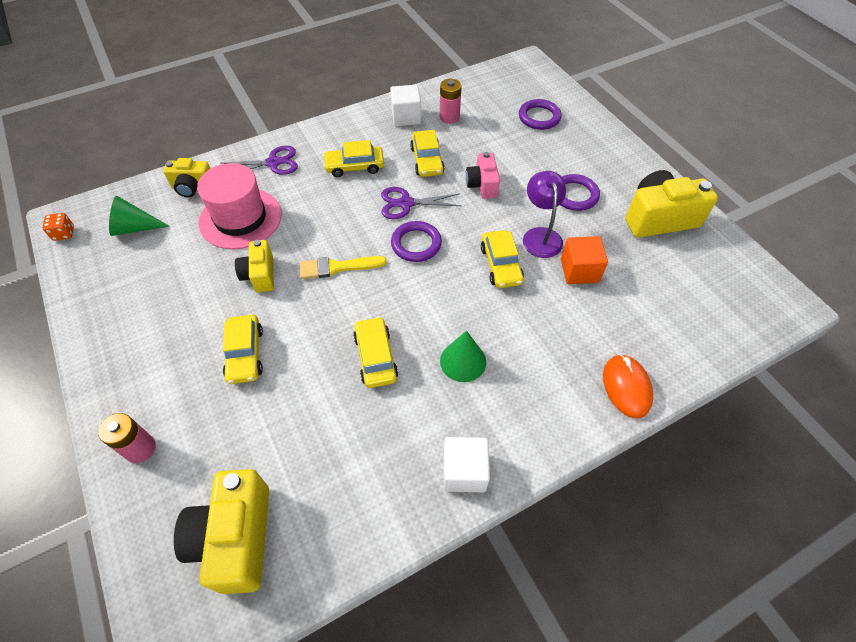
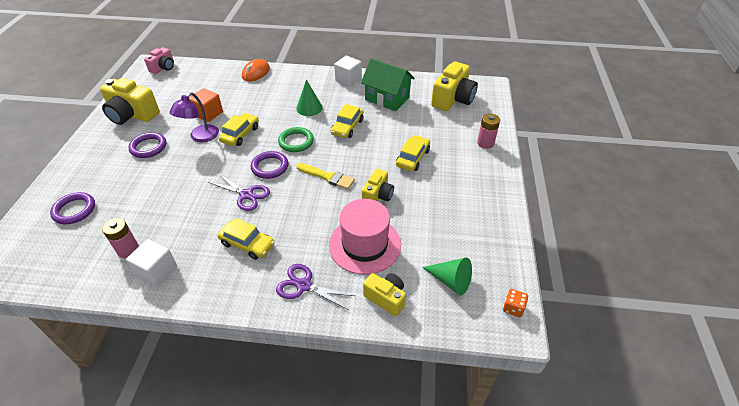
camera: 145 degrees left, 10 degrees down
yellow car [410,130,445,177] -> none
pink camera [466,152,500,199] -> pink camera moved to [144,47,174,74]
none -> green ring [278,127,314,152]
none -> green house [361,58,415,111]

